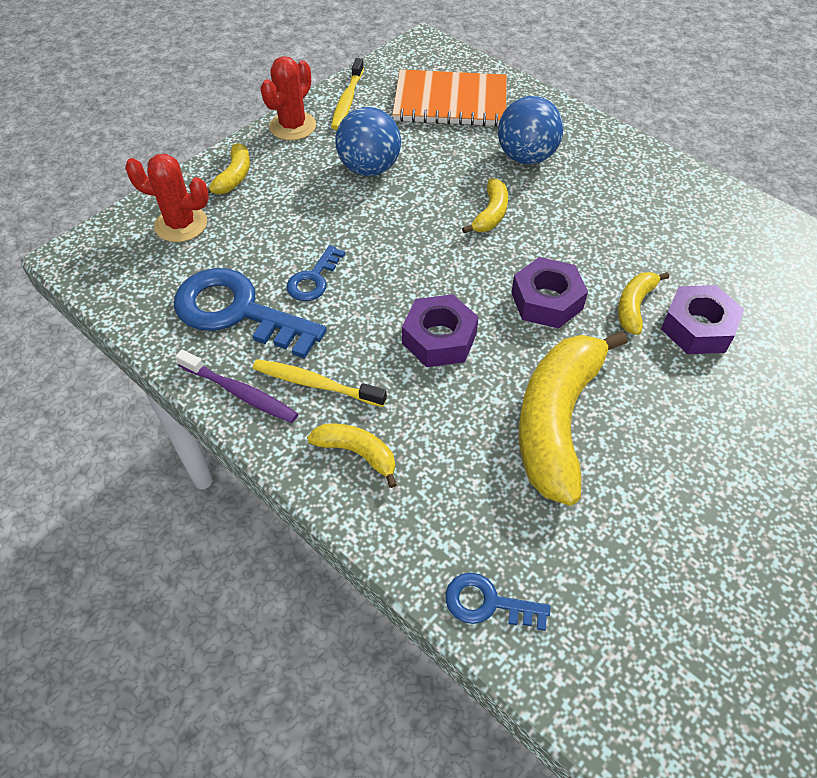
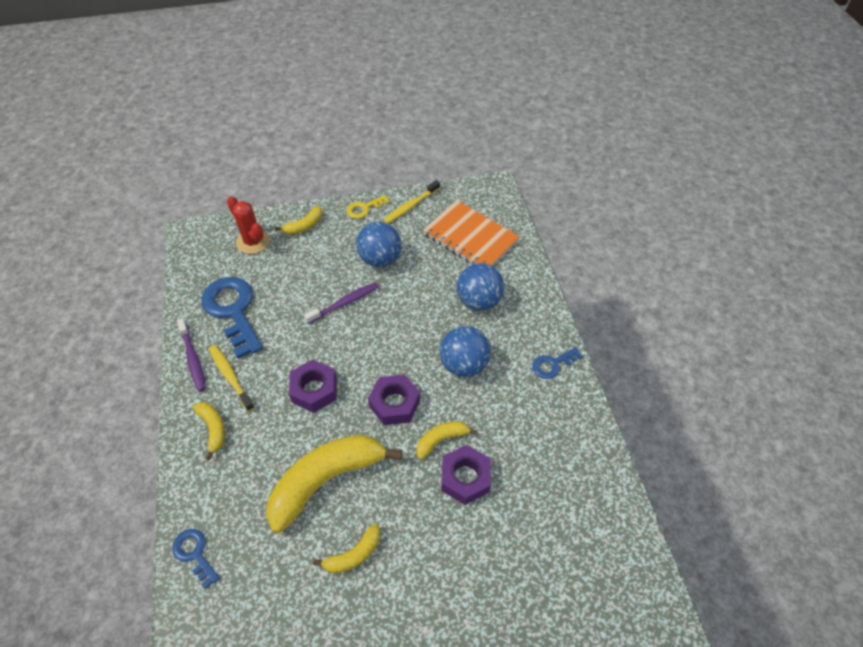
camera: 35 degrees right, 0 degrees up
red cactus [261,56,316,141] -> yellow key [346,195,390,219]
blue key [286,245,345,301] -> blue key moved to [532,347,583,379]
yellow banana [462,178,508,233] -> yellow banana moved to [313,523,380,574]
none -> purple toothbrush [304,282,379,324]
none -> blue ball [440,326,491,377]

